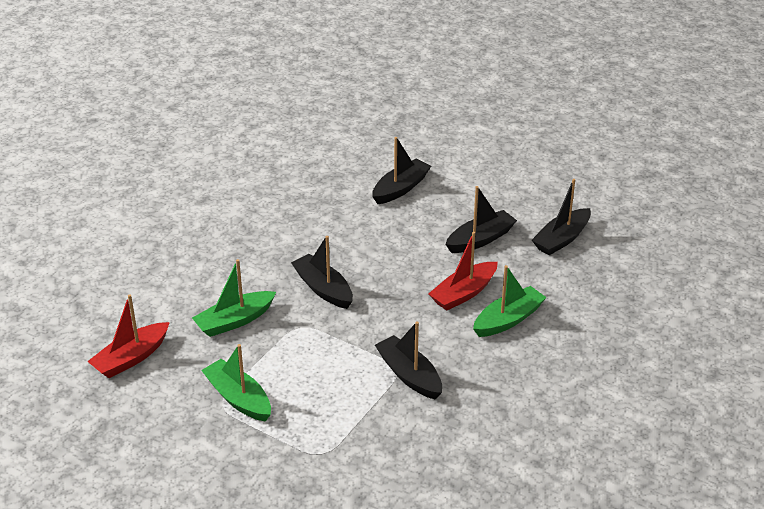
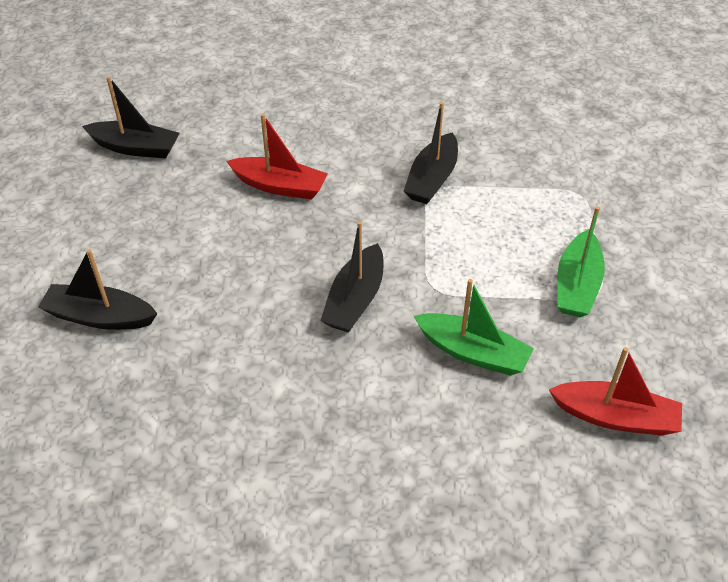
camera: 120 degrees left, 10 degrees up
black boat [445,186,517,253] -> none
green boat [473,265,547,337] -> none

